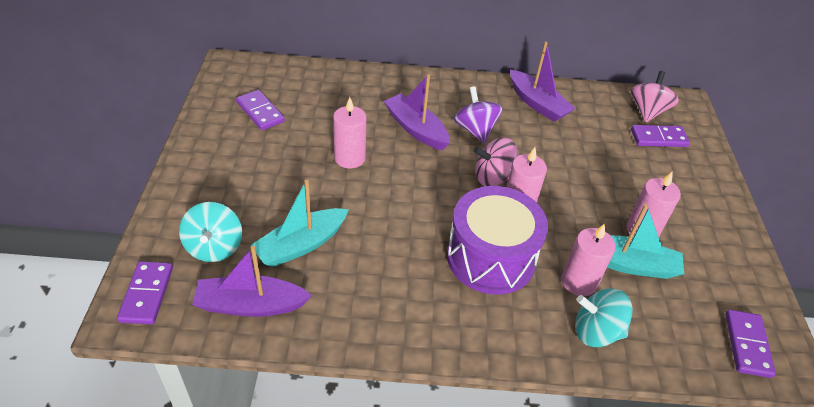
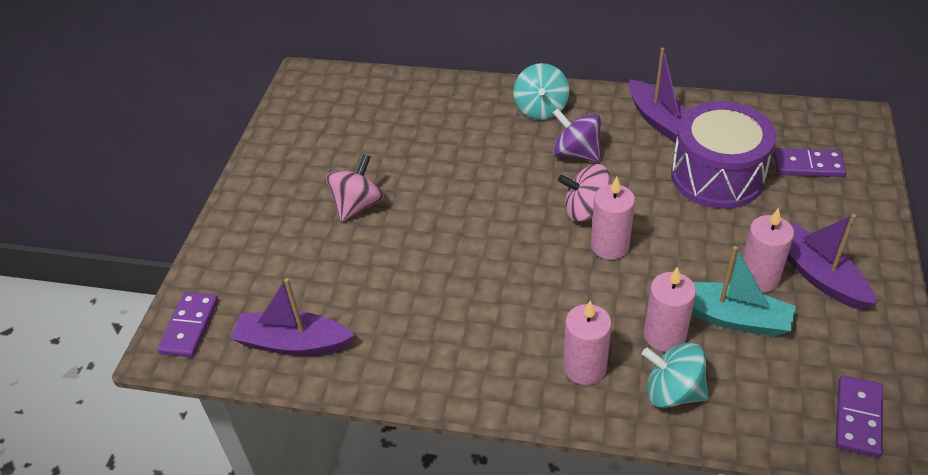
camera: 15 degrees right, 0 degrees up
turquoise spinning top [179,202,242,262] -> turquoise spinning top moved to [513,63,570,120]
purple domino [236,90,285,130] -> none
turquoise boat [250,179,349,267] -> none
pink candle [333,97,366,169] -> pink candle moved to [563,300,612,385]
purple boat [384,74,450,150] -> purple boat moved to [787,214,876,310]
purple drum [447,186,548,295] -> purple drum moved to [671,101,776,209]
purple spinning top [454,86,503,143] -> purple spinning top turned 45 degrees counterclockwise [553,108,601,162]
pink spinning top [631,71,679,122] -> pink spinning top moved to [326,154,384,222]

